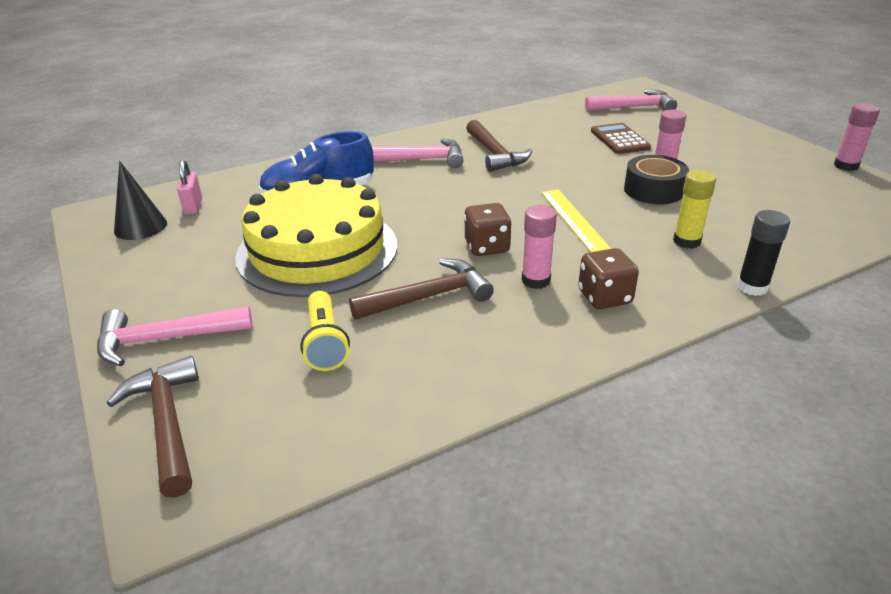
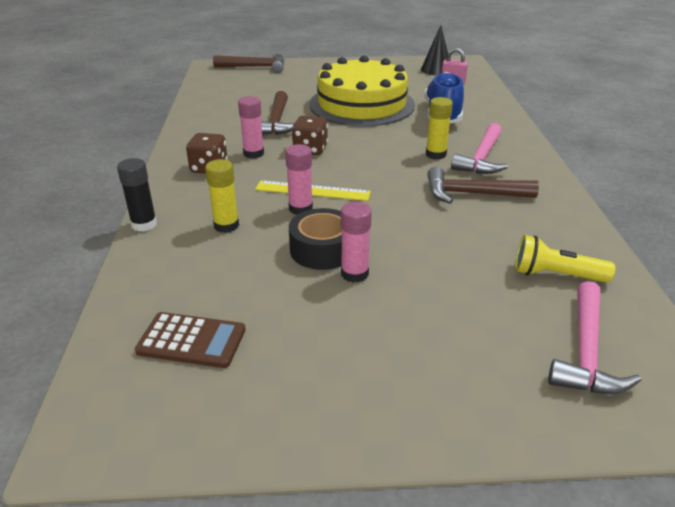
camera: 115 degrees right, 0 degrees up
pink hammer [97,306,253,366] -> none
yellow flashlight [300,291,350,371] -> yellow flashlight moved to [515,235,615,283]
brown calculator [591,123,651,154] -> brown calculator moved to [135,312,246,368]
pink glue stick [834,103,880,171] -> pink glue stick moved to [285,144,313,215]
none -> yellow glue stick [426,97,453,159]

